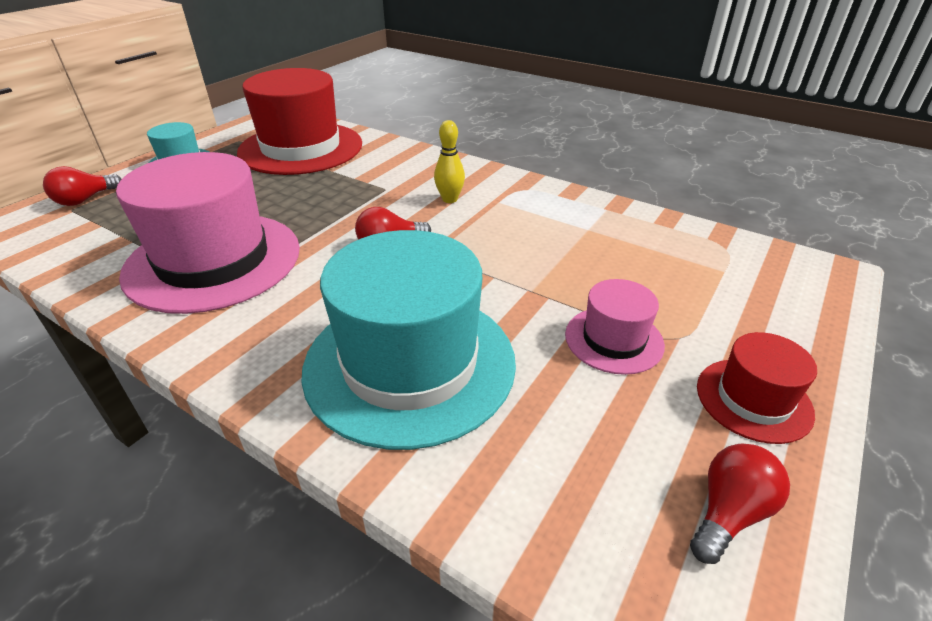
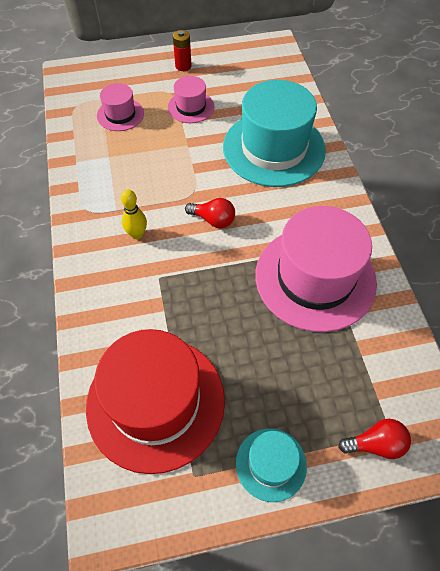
camera: 135 degrees left, 20 degrees up
red light bulb [690,443,790,564] -> none
red hat [697,332,817,444] -> red battery [173,30,191,71]
none -> pink hat [97,83,144,131]

